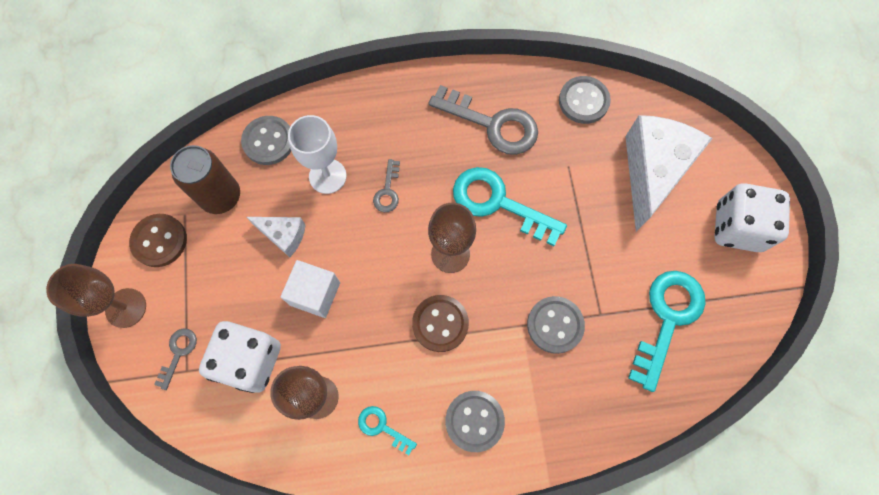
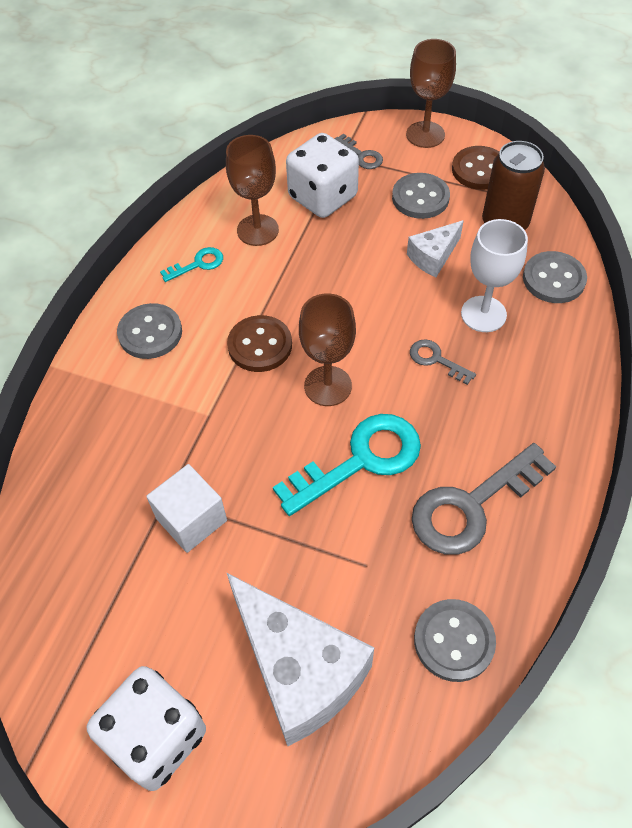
camera: 120 degrees right, 15 degrees down
white cube [281,260,340,318] -> white cube moved to [146,464,227,553]
grey button [527,296,585,354] -> grey button moved to [392,173,450,219]
turquoise key [628,271,706,392] -> none

